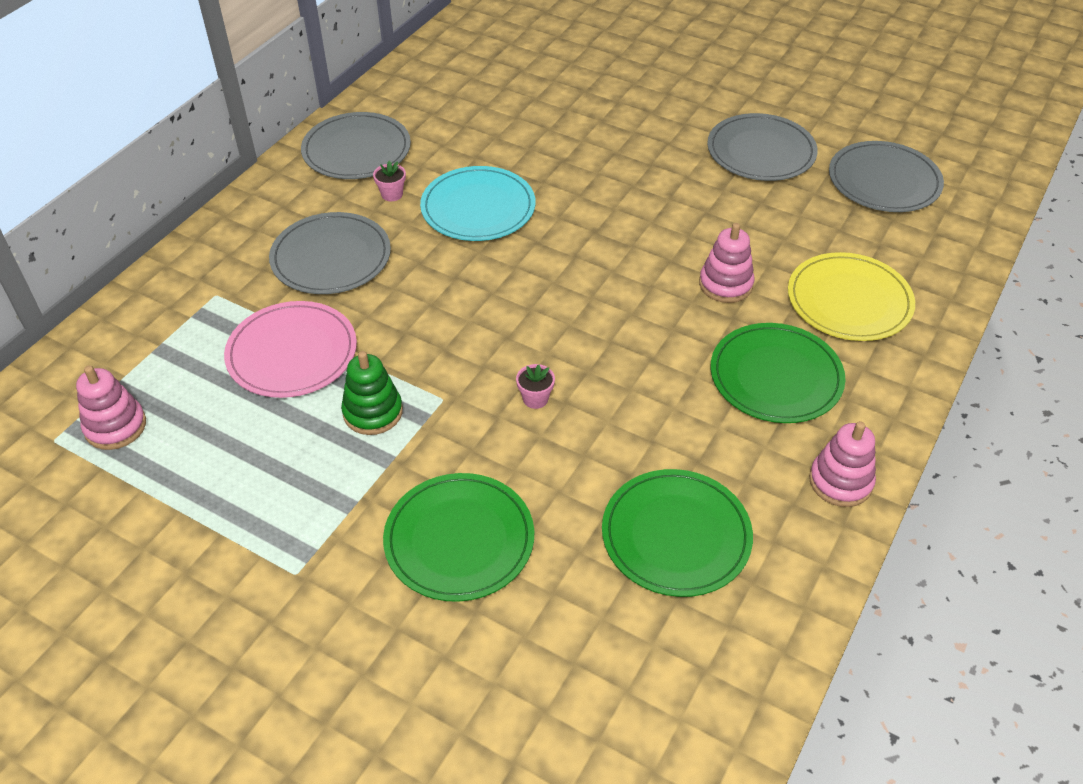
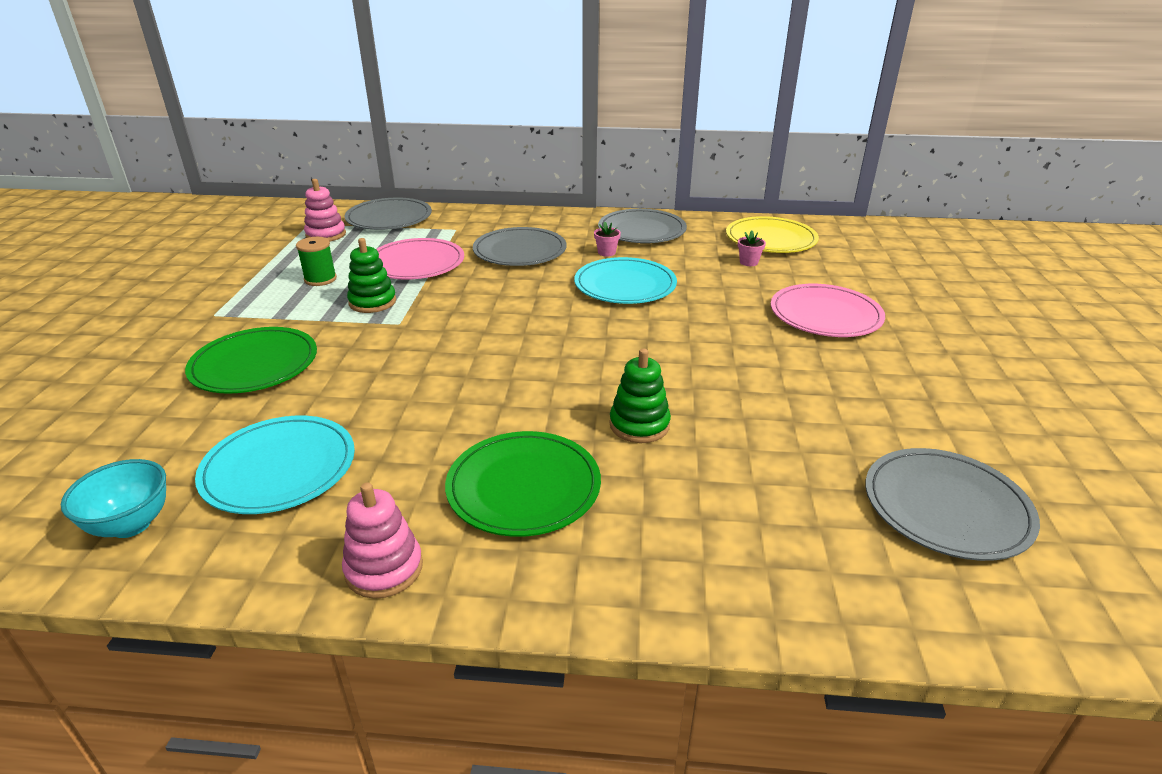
camera: 65 degrees right, 15 degrees down
pink flower pot [516,364,555,409] -> pink flower pot moved to [738,231,766,266]
green plate [602,469,753,597] -> turquoise plate [195,416,355,514]
pink stacking toy [699,223,755,303] -> green stacking toy [609,349,671,443]
grey plate [707,113,818,181] -> grey plate moved to [344,198,432,230]
yellow plate [788,252,915,341] -> yellow plate moved to [726,216,819,253]
none -> turquoise bowl [61,459,166,538]
none -> green spool [296,237,337,286]
none -> pink plate [771,284,885,337]

